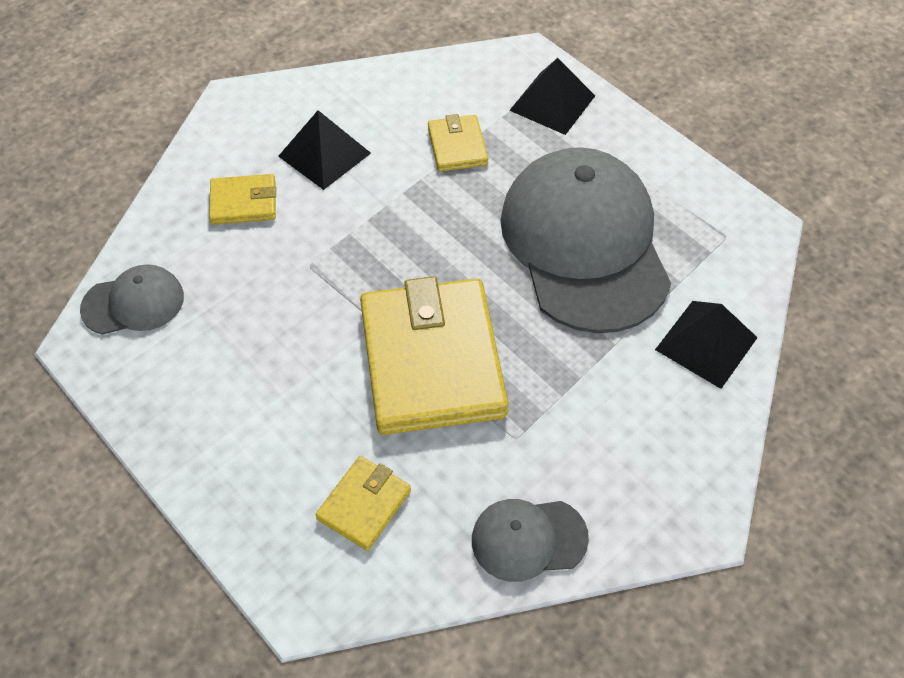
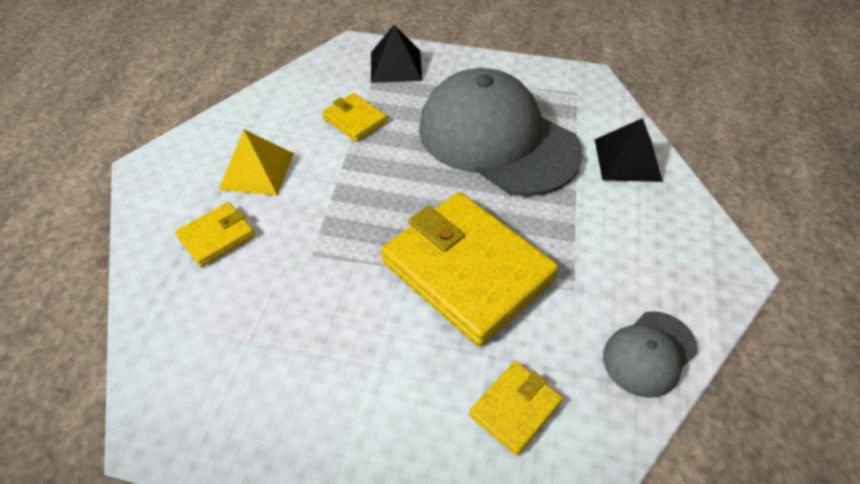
camera: 35 degrees left, 5 degrees down
grey cap [80,264,184,335] -> none
black pyramid [278,110,371,190] -> yellow pyramid [219,130,294,196]
yellow wallet [315,456,411,551] -> yellow wallet turned 45 degrees clockwise [469,361,563,456]

